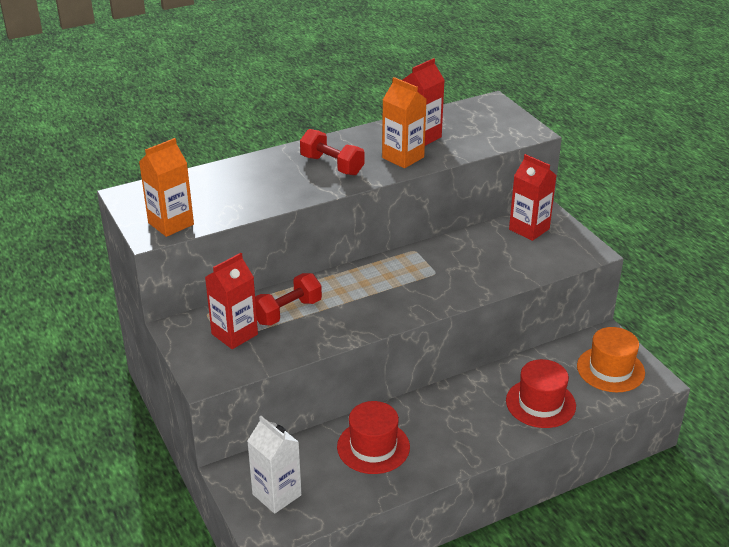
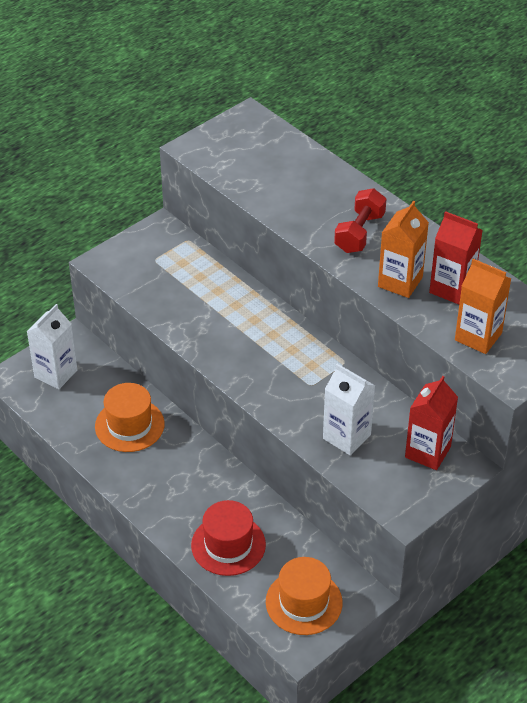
camera: 75 degrees right, 10 degrees up
orange carton [139,138,194,237] -> orange carton moved to [455,259,511,354]
red carton [205,253,258,349] -> none
red dumbbell [255,273,322,326] -> none
red hat [337,401,410,474] -> orange hat [95,383,165,452]
none -> white carton [323,364,375,455]

